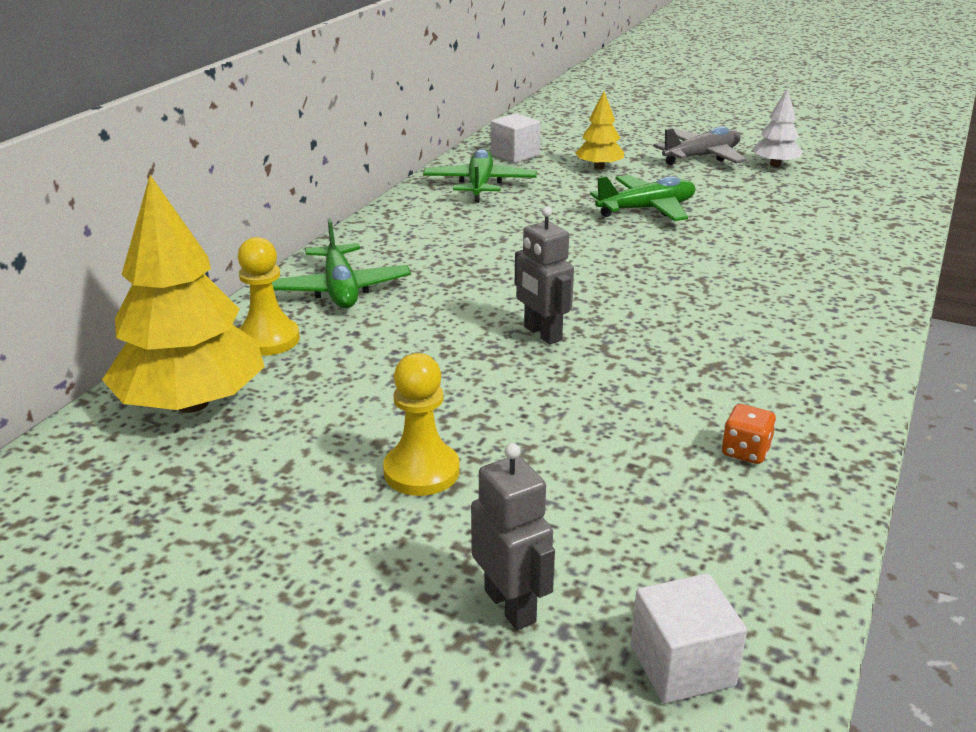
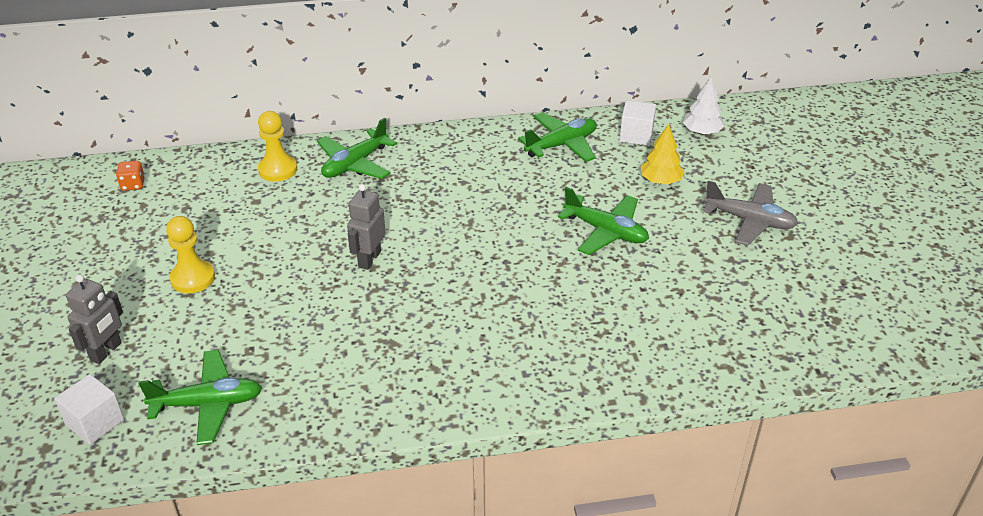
camera: 55 degrees right, 10 degrees up
yellow tree [102,175,265,413] -> none
orange dice [722,404,776,464] -> orange dice moved to [116,161,145,191]
white tree [752,88,803,167] -> white tree moved to [683,77,725,135]
none -> green plane [139,350,262,445]

